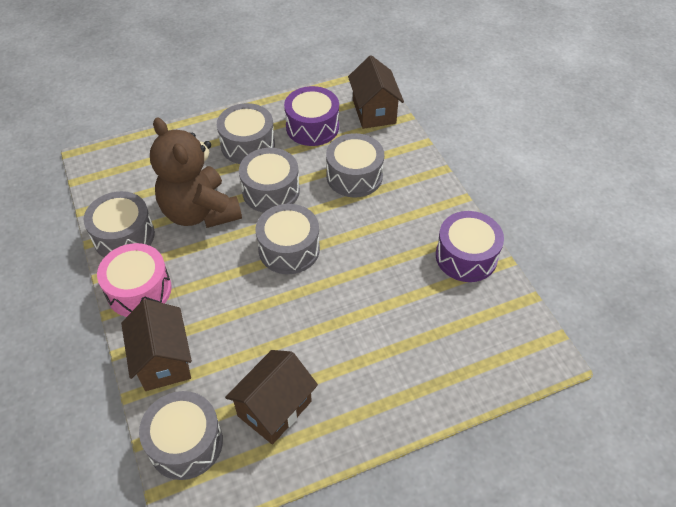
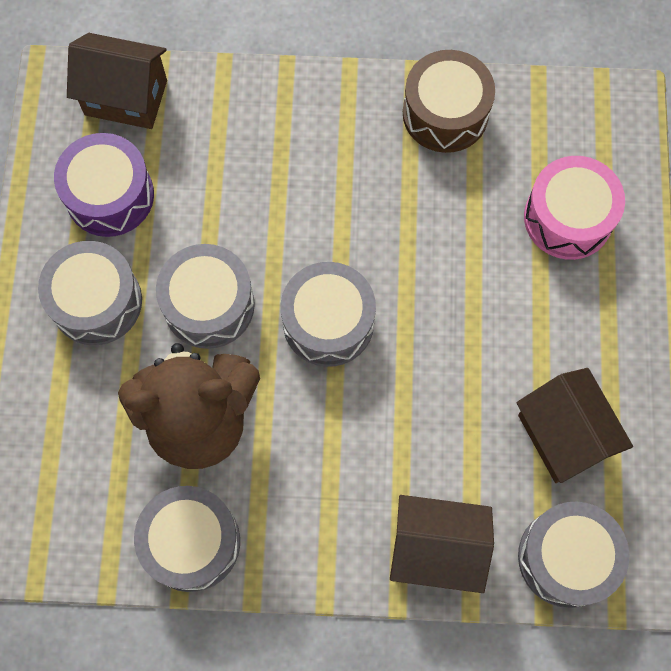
camera: 65 degrees left, 20 degrees up
pink drum [97,243,172,317] -> pink drum moved to [524,156,625,260]
grey drum [326,133,384,197] -> none
purple drum [436,211,504,282] -> brown drum [403,50,495,153]

